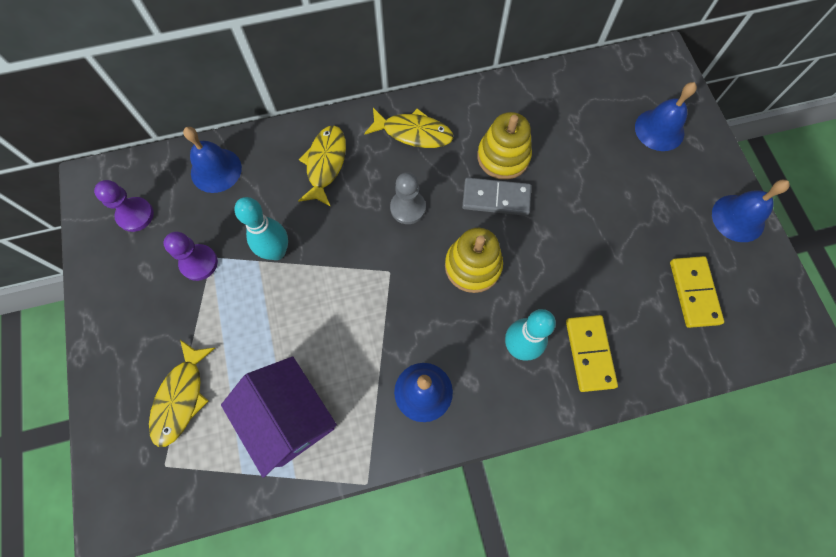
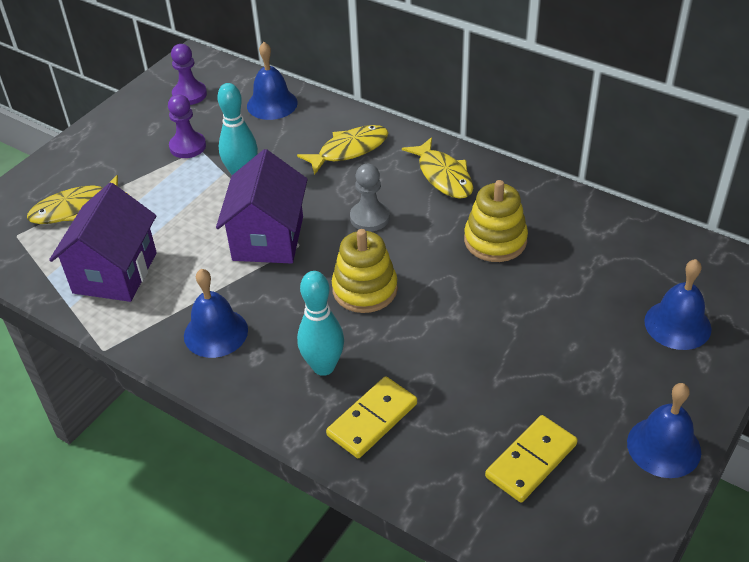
camera: 50 degrees right, 25 degrees down
grey domino [462,177,531,216] -> none
none -> purple house [216,149,308,264]

